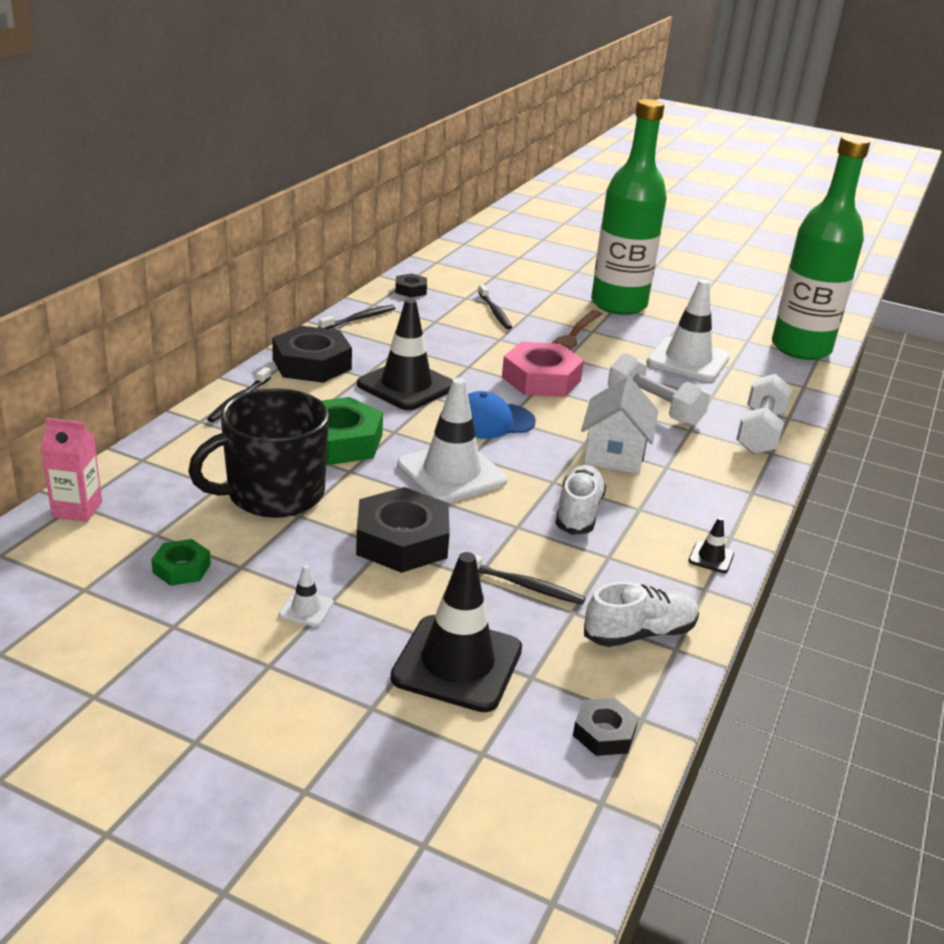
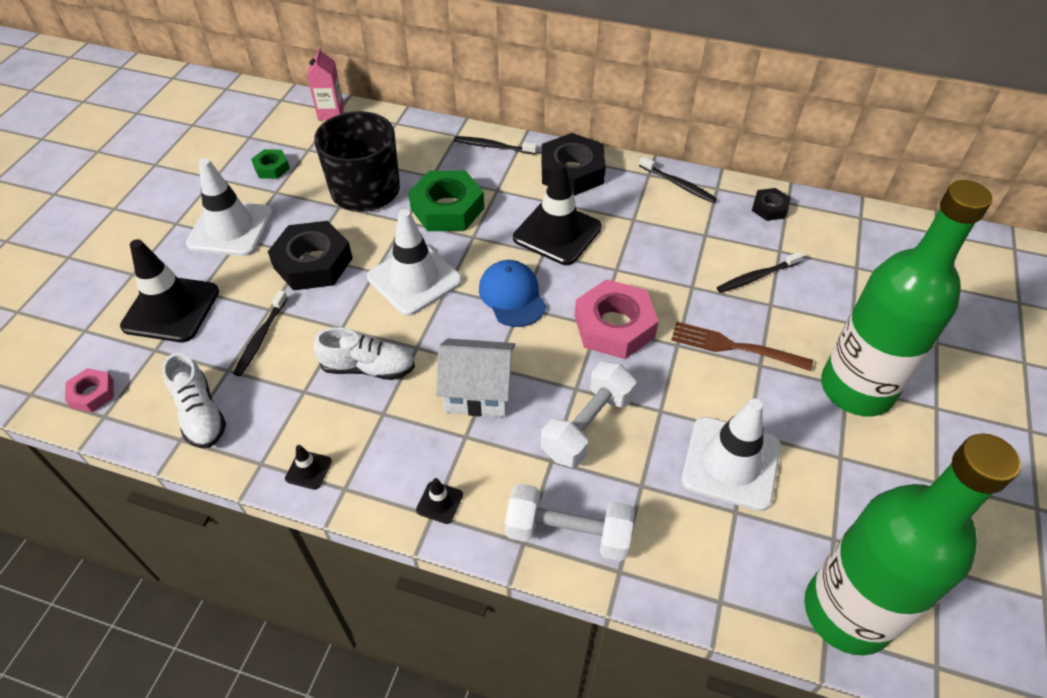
camera: 85 degrees right, 20 degrees up
white traffic cone [279,565,334,627] -> white traffic cone [186,158,273,256], size x2.38
black nut [573,698,639,756] -> pink nut [65,368,114,412]
none -> black traffic cone [416,478,463,524]

